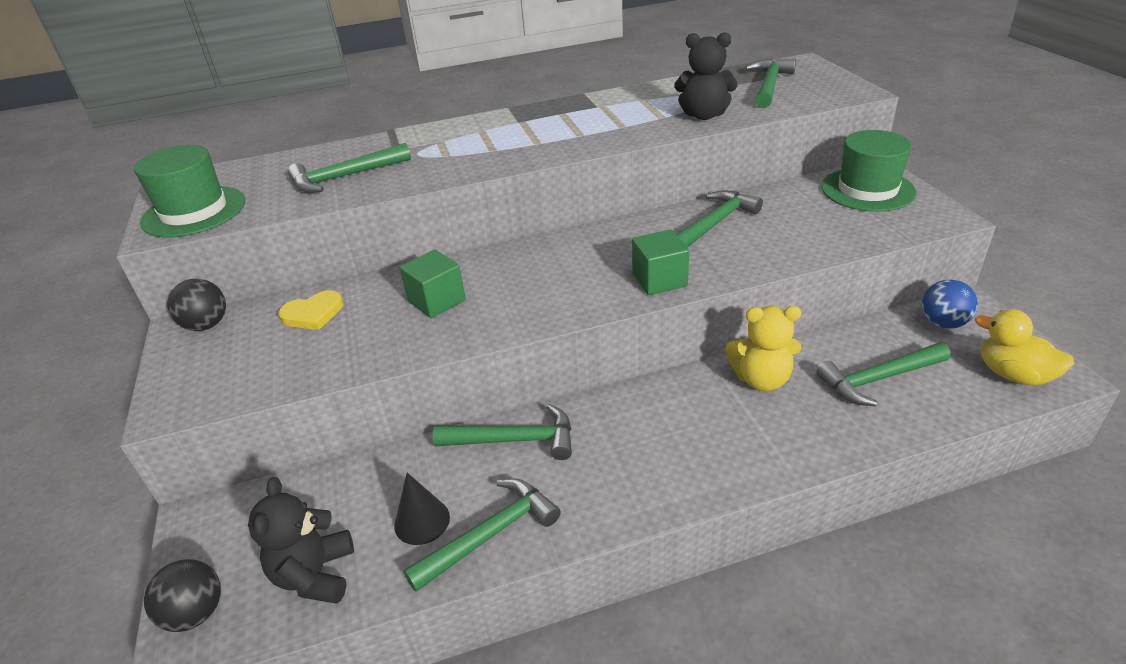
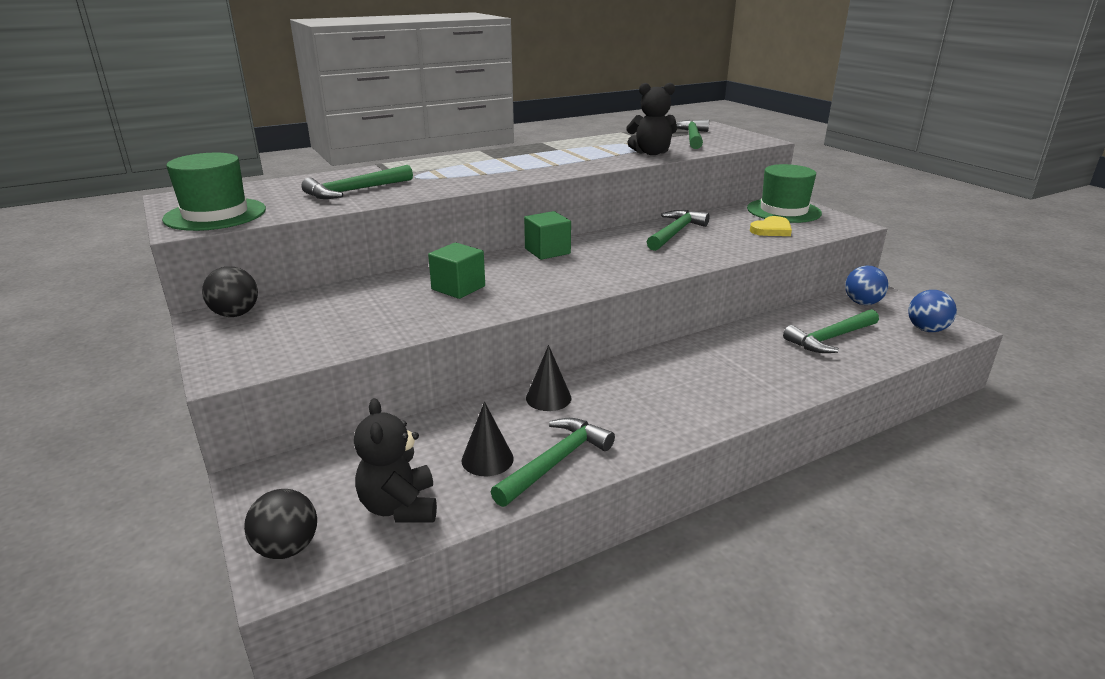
camera: 15 degrees left, 10 degrees down
yellow heart [278,290,343,330] -> yellow heart moved to [750,216,792,236]
green hammer [432,404,572,460] -> black cone [526,345,571,411]
green cube [632,229,689,295] -> green cube moved to [524,211,571,260]
yellow teddy bear [726,306,801,391] -> none
yellow duck [975,309,1075,386] -> blue ball [908,290,957,332]

